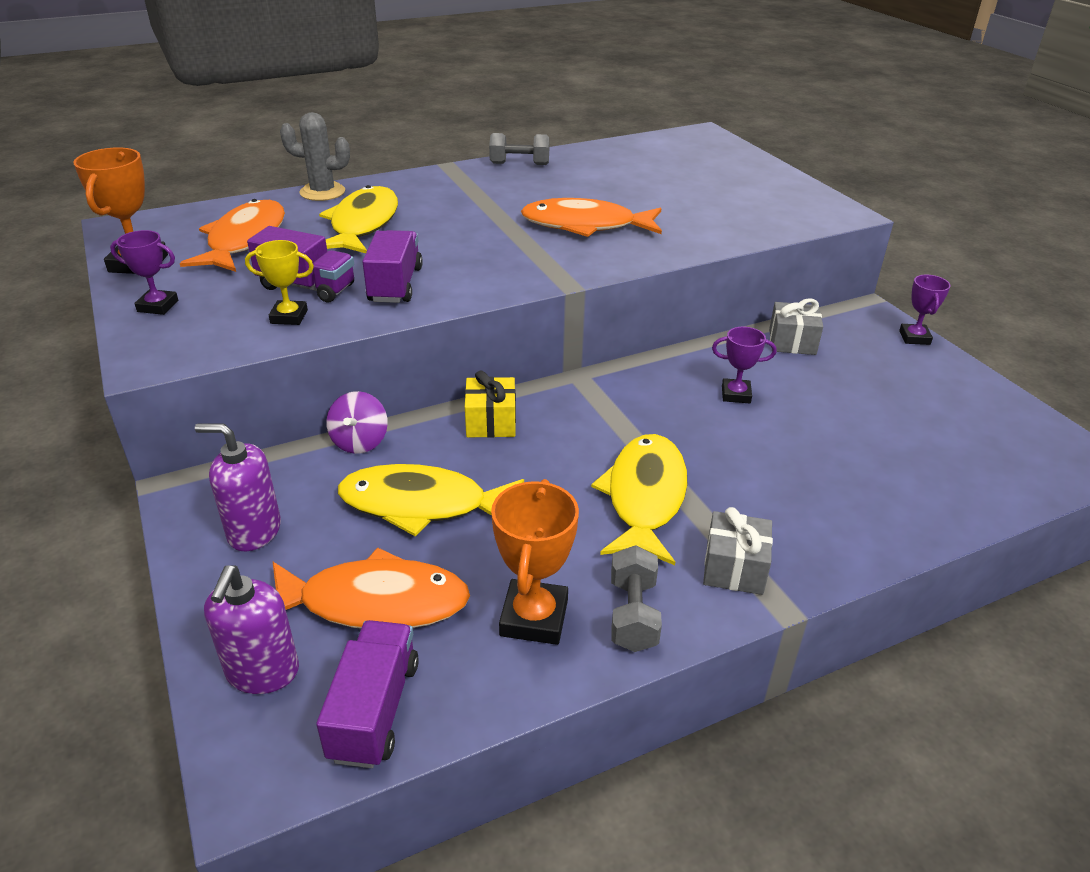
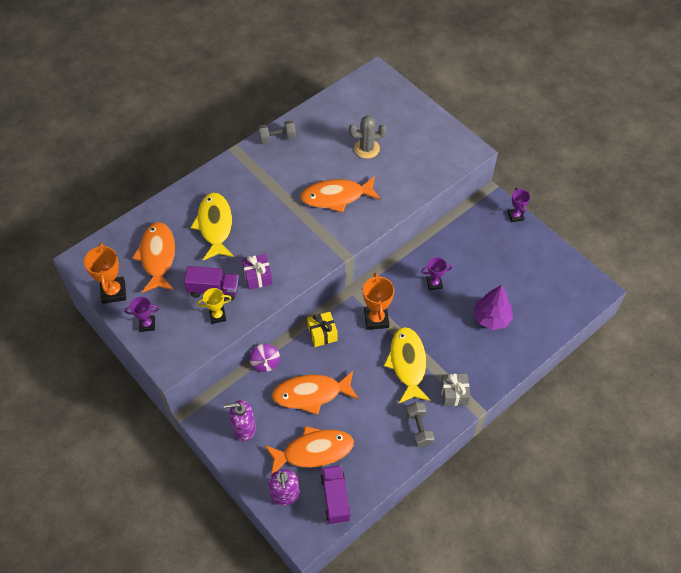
camera: 15 degrees left, 20 degrees up
grey cactus [280,112,350,201] -> grey cactus moved to [349,115,387,159]
yellow fish [338,464,524,536] -> orange fish [272,371,359,415]
purple truck [362,230,423,303] -> purple gift [242,254,273,290]
orange trophy [491,479,579,645] -> orange trophy moved to [363,273,394,330]
grey gift [769,298,823,355] -> none
none -> purple tree [473,285,513,330]

